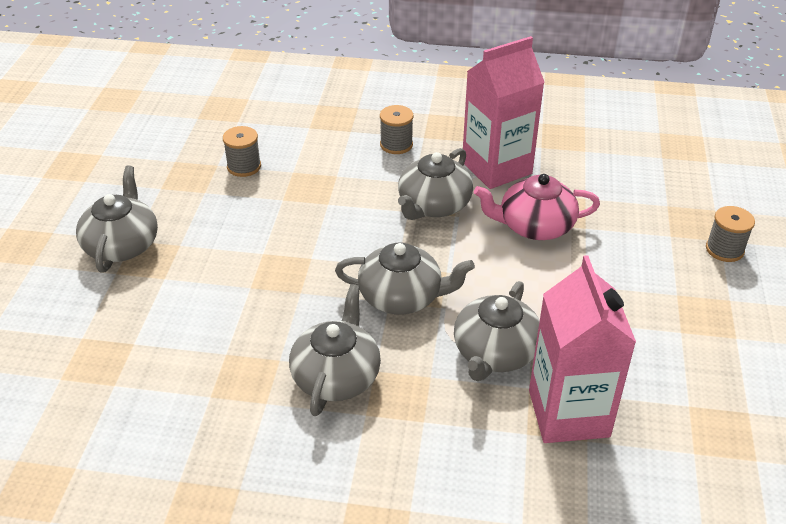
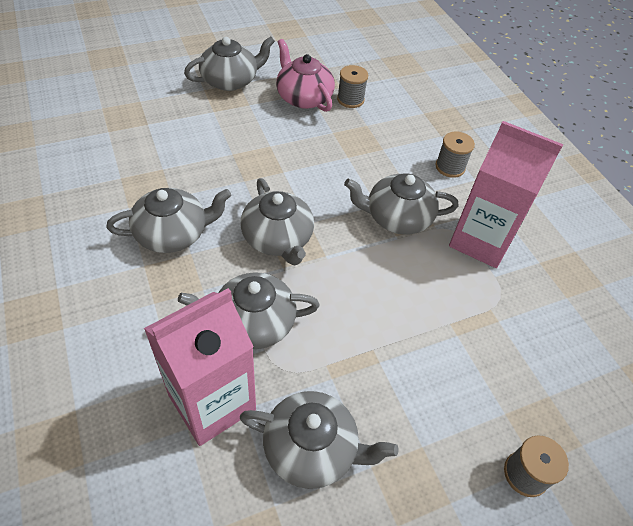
camera: 55 degrees right, 10 degrees up
pink teapot [474,174,600,240] -> pink teapot moved to [276,39,335,112]
none -> grey teapot [240,391,399,489]

